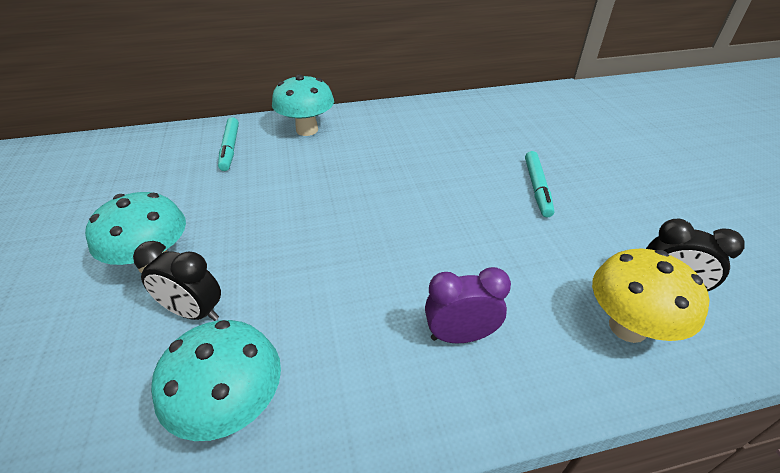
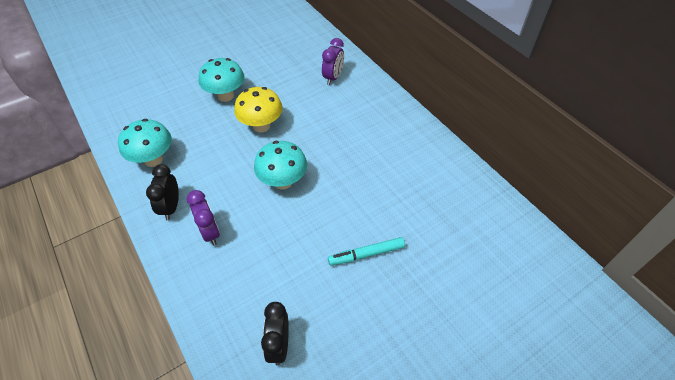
camera: 70 degrees right, 10 degrees up
black clock [133,241,221,321] -> black clock moved to [146,164,179,220]
turquoise marker [218,117,239,171] -> purple clock [322,38,344,85]
turquoise mushroom [272,74,334,136] -> turquoise mushroom moved to [254,141,307,189]
yellow mushroom [592,248,710,343] -> yellow mushroom moved to [234,87,283,133]

